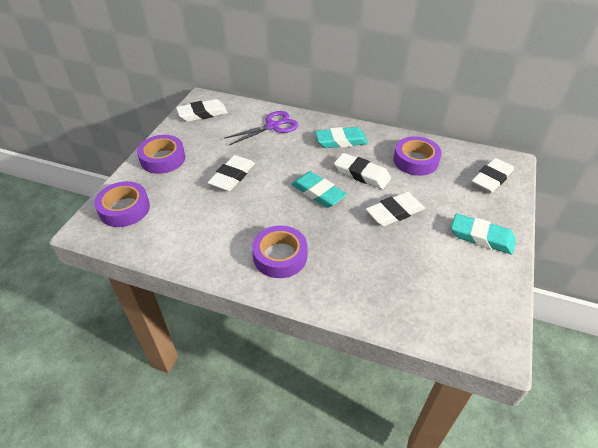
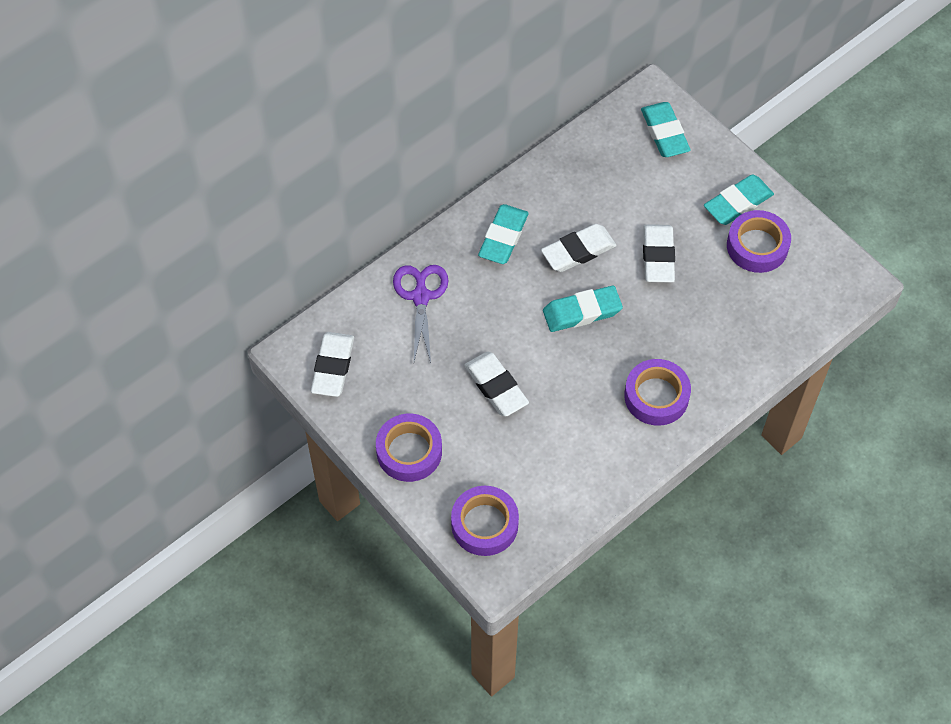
camera: 60 degrees left, 15 degrees up
purple tape [394,136,442,176] -> purple tape moved to [727,210,791,273]
white eraser [472,158,514,193] -> turquoise eraser [641,102,691,157]

